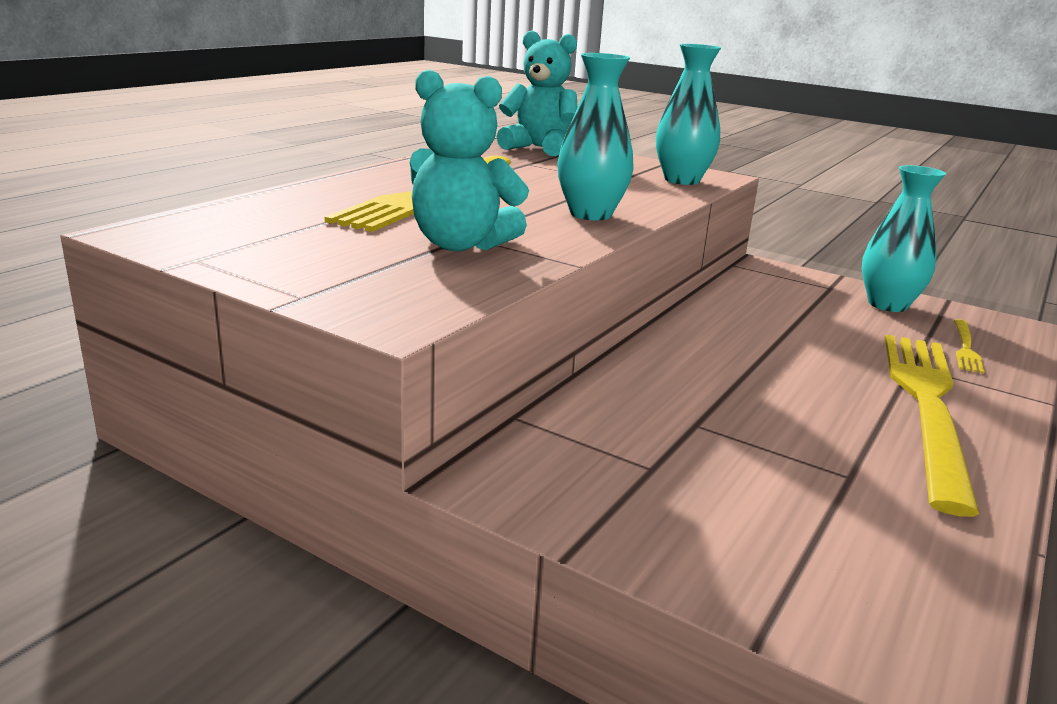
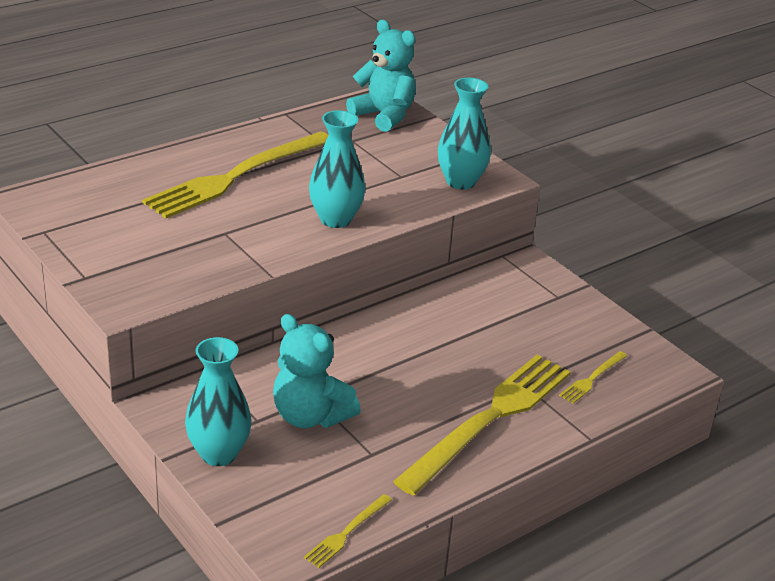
camera: 20 degrees right, 10 degrees up
turquoise teddy bear [410,69,529,251] -> turquoise teddy bear moved to [273,314,361,428]
turquoise vase [862,165,946,312] -> turquoise vase moved to [185,337,252,466]
none -> yellow fork [304,494,392,568]

